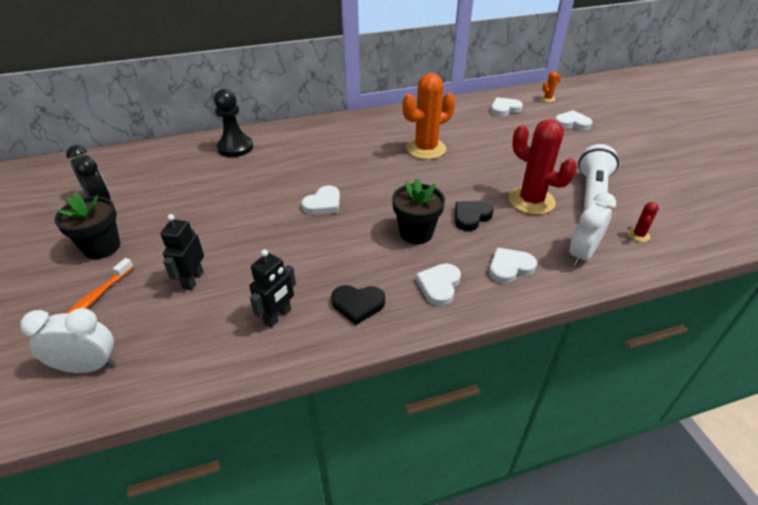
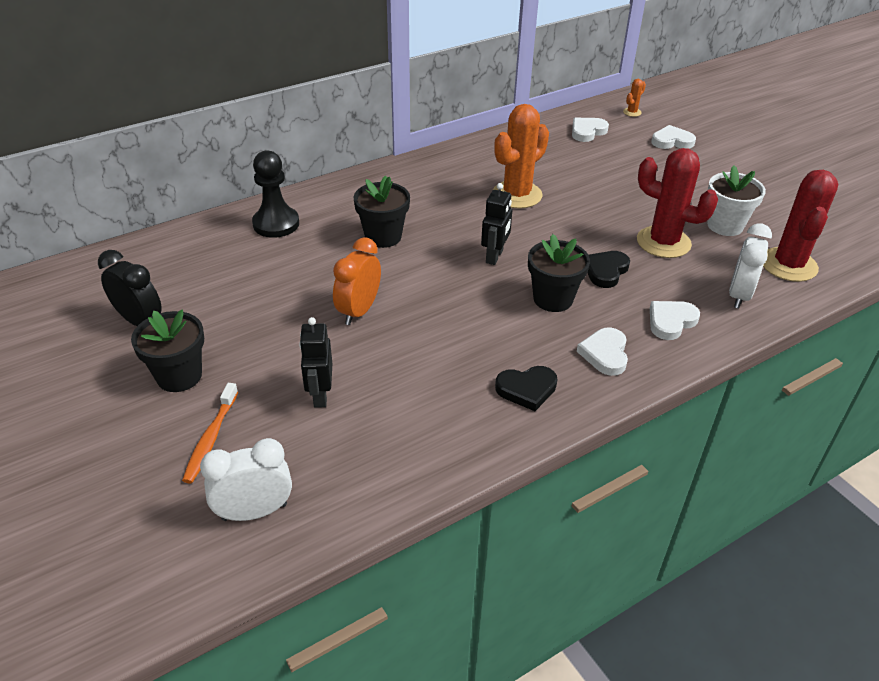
camera: 15 degrees left, 0 degrees up
black robot [249,249,296,327] -> black robot moved to [481,183,512,265]
white heart [301,185,340,215] -> none
white flashlight [578,144,619,211] -> white flower pot [707,165,766,236]
red cactus [628,202,659,242] -> red cactus [763,170,838,282], size x2.36
none -> orange clock [333,237,381,325]
none -> black flower pot [354,176,410,248]

